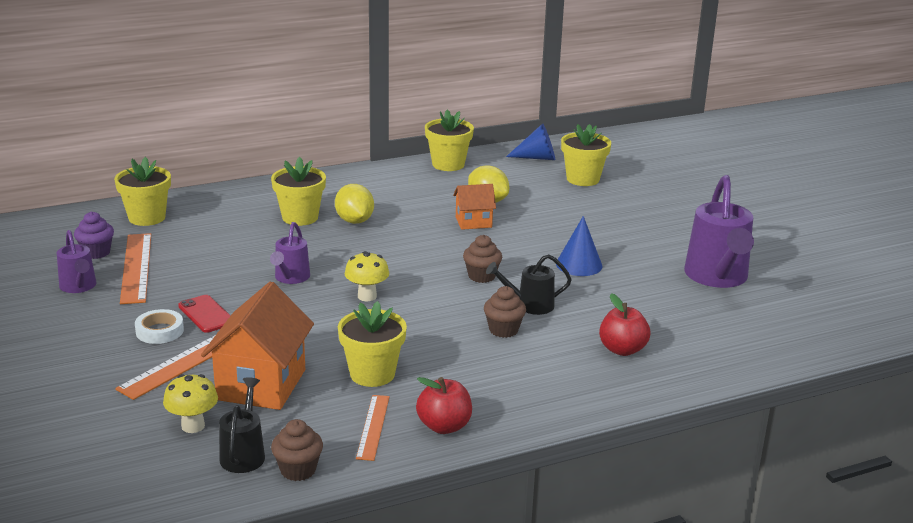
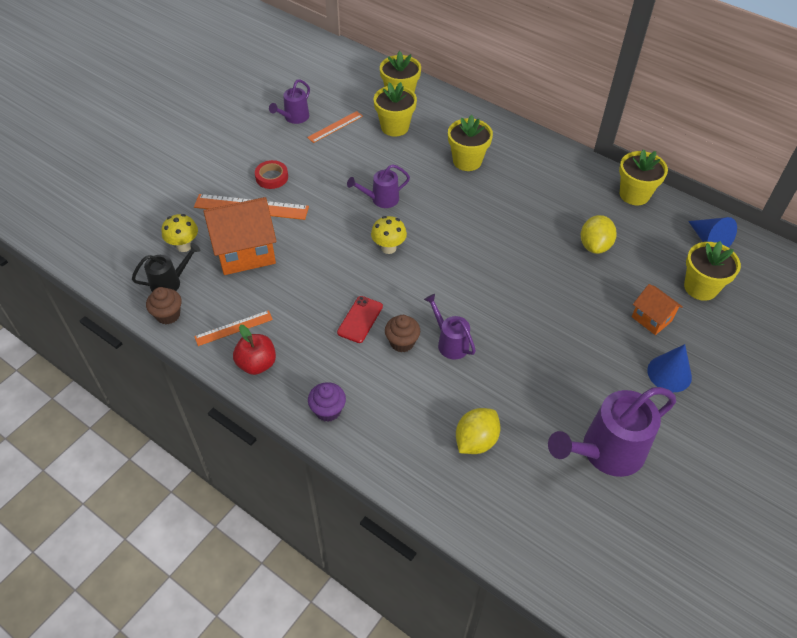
camera: 60 degrees right, 25 degrees up
purple cupcake [74,212,114,259] -> purple cupcake moved to [308,382,346,422]
orange ruler [120,233,151,304] -> orange ruler [307,111,363,143], size x0.61
white tape [135,309,184,344] -> red tape [255,160,288,189]
red phone [178,295,231,333] -> red phone moved to [337,296,383,343]
yellow lemon [335,184,374,224] -> yellow lemon moved to [456,408,501,454]
yellow flower pot [338,301,407,387] -> yellow flower pot moved to [374,82,417,136]
orange house [453,184,496,230] -> orange house moved to [632,284,683,335]
brown cupcake [463,235,502,283] -> none
black watering can [486,254,572,315] -> purple watering can [424,294,476,360]
blue cone [556,216,602,276] -> blue cone moved to [647,344,692,392]
red apple [599,293,650,356] -> none

